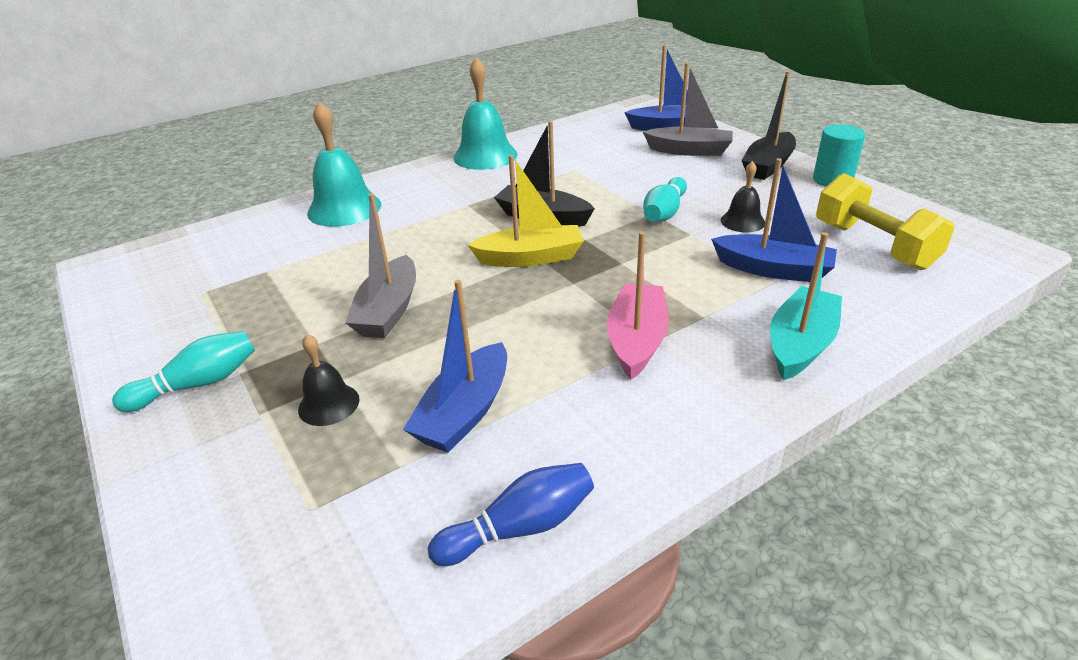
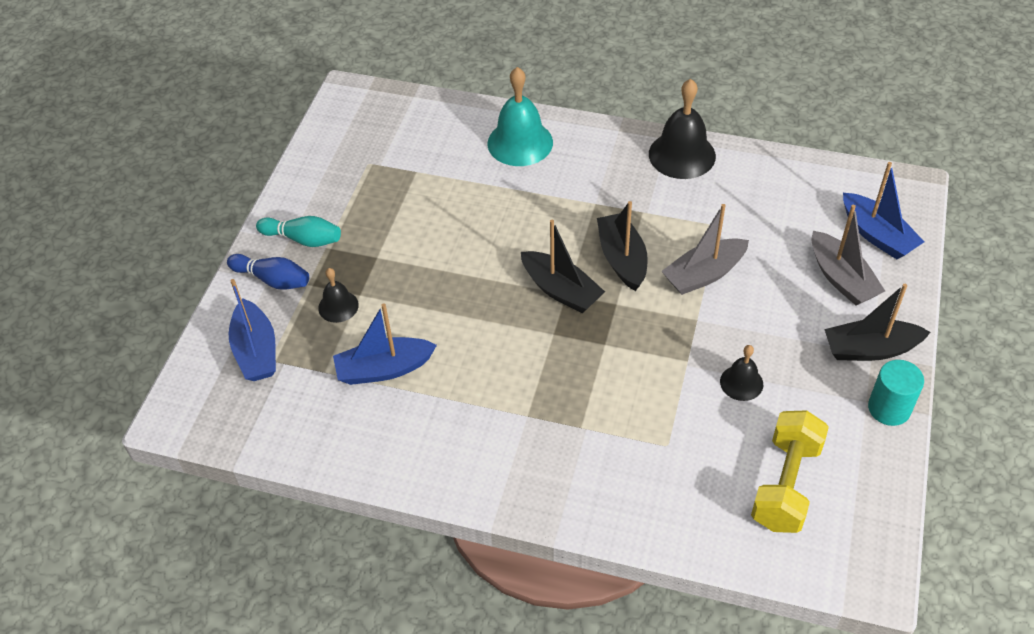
camera: 50 degrees right, 15 degrees up
grey boat [345,193,416,338] -> grey boat moved to [662,204,749,295]
blue bowling pin [428,463,594,566] -> blue bowling pin moved to [227,254,309,290]
turquoise bell [453,58,518,170] -> black bell [649,79,716,179]
yellow boat [468,155,584,267] -> black boat [521,220,605,313]
pink boat [607,232,669,380] -> none
turquoise bowling pin [643,177,687,222] -> none
blue boat [711,158,837,282] -> blue boat moved to [229,279,276,381]
turquoise boat [770,232,842,380] -> none

